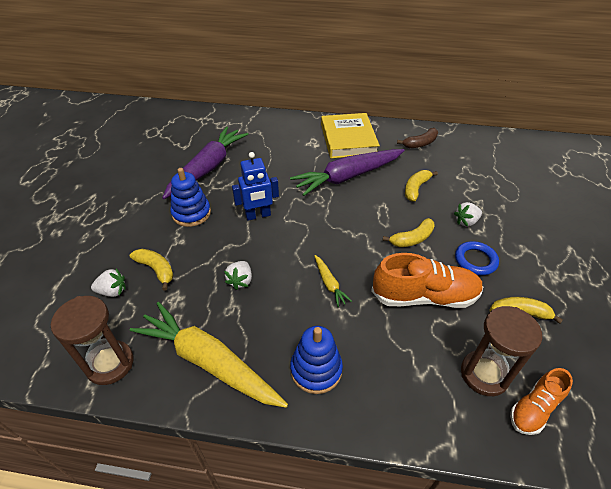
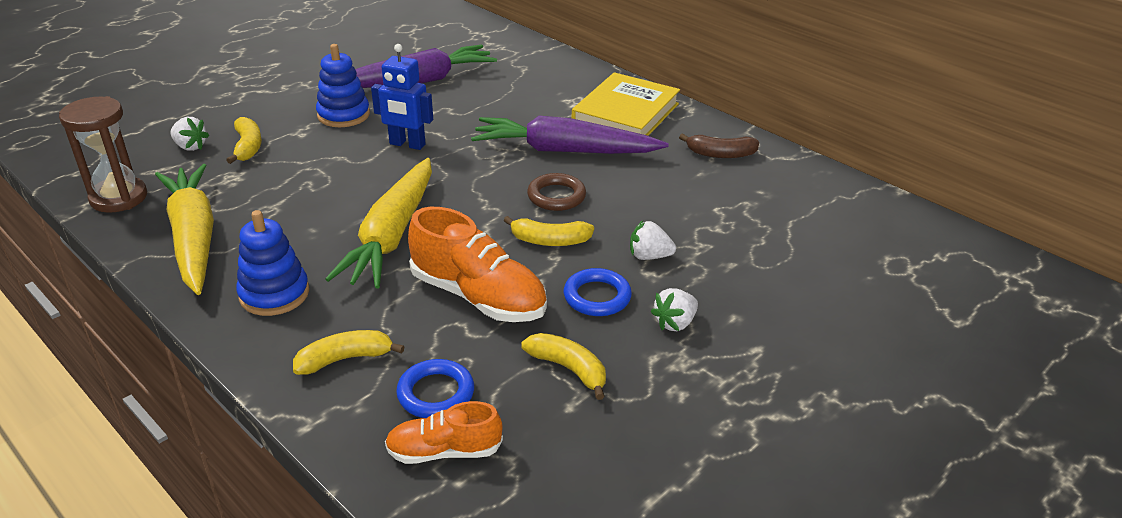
camera: 35 degrees right, 10 degrees down
white strawberry [224,261,252,290] -> white strawberry moved to [651,288,698,331]
yellow carrot [314,255,352,307] -> yellow carrot [325,158,432,289], size x2.30
yellow banana [405,170,438,202] -> yellow banana moved to [293,330,404,375]
brown hourglass [461,306,542,396] -> blue ring [396,359,474,418]
none -> brown ring [527,173,586,211]

